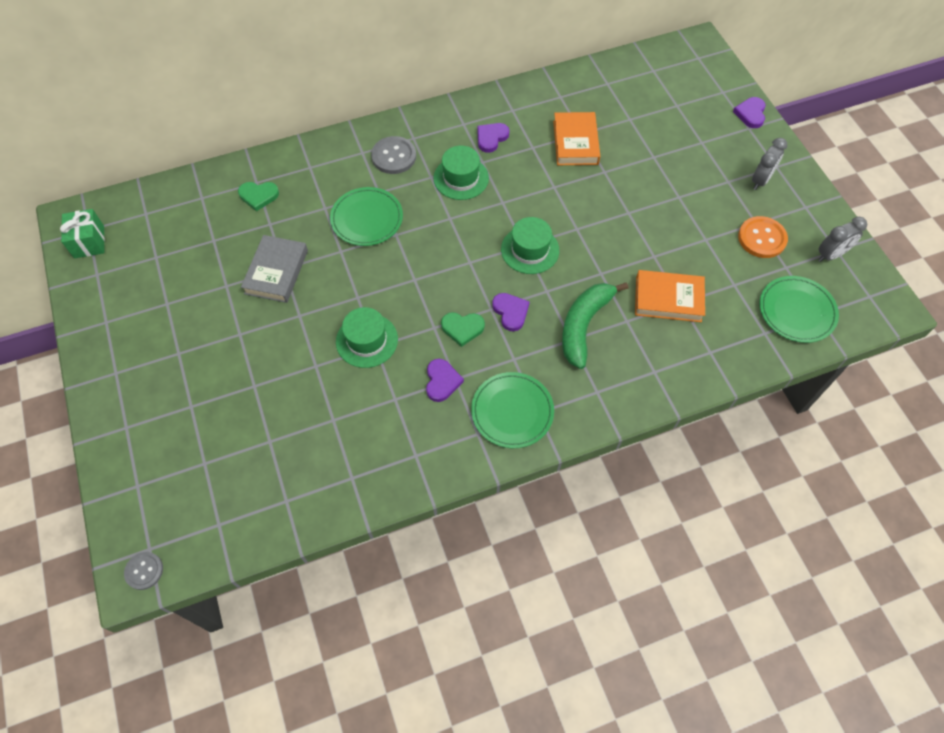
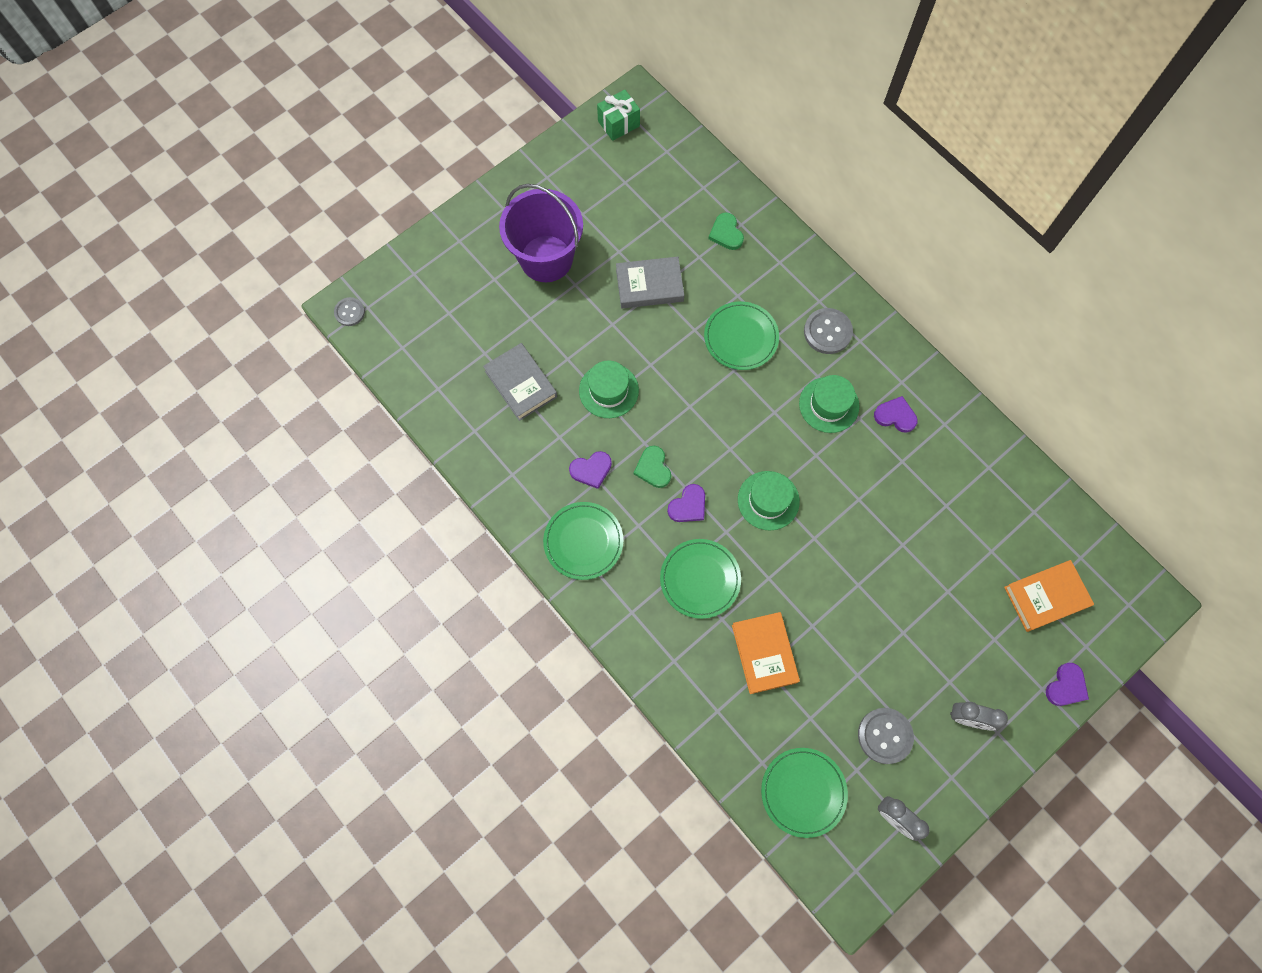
camera: 70 degrees right, 10 degrees up
orange book [553,112,600,165] -> orange book moved to [1004,560,1094,632]
green banana [562,282,628,369] -> green plate [660,539,741,619]
purple heart [733,97,766,128] -> purple heart turned 135 degrees clockwise [1046,663,1089,706]
orange button [738,216,788,258] -> grey button [858,708,914,764]
none -> grey book [483,343,557,421]
none -> purple bucket [499,184,583,282]

